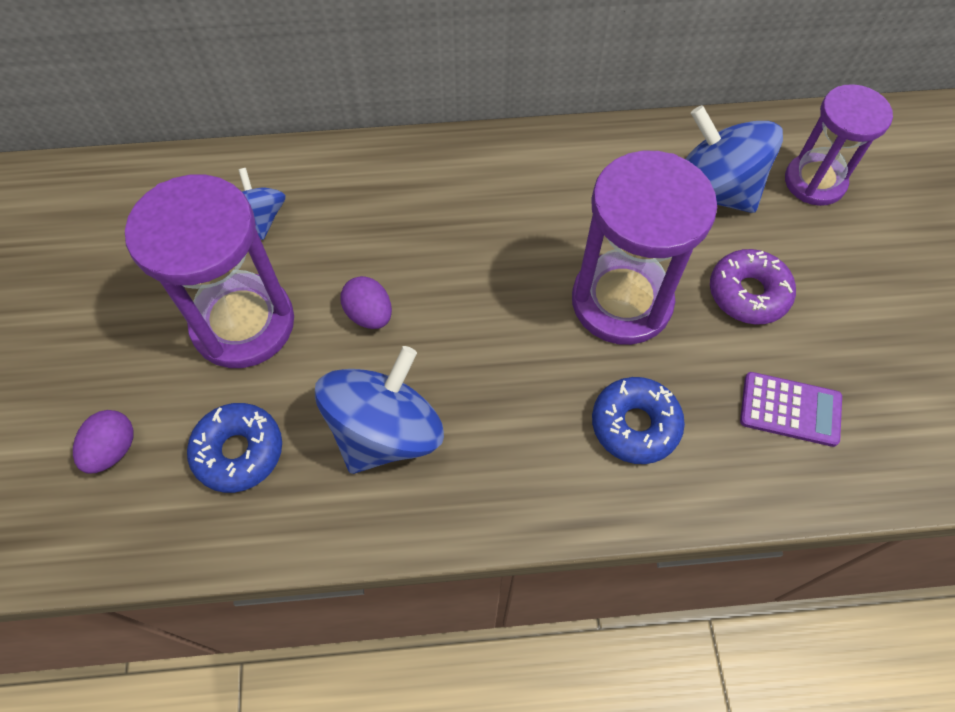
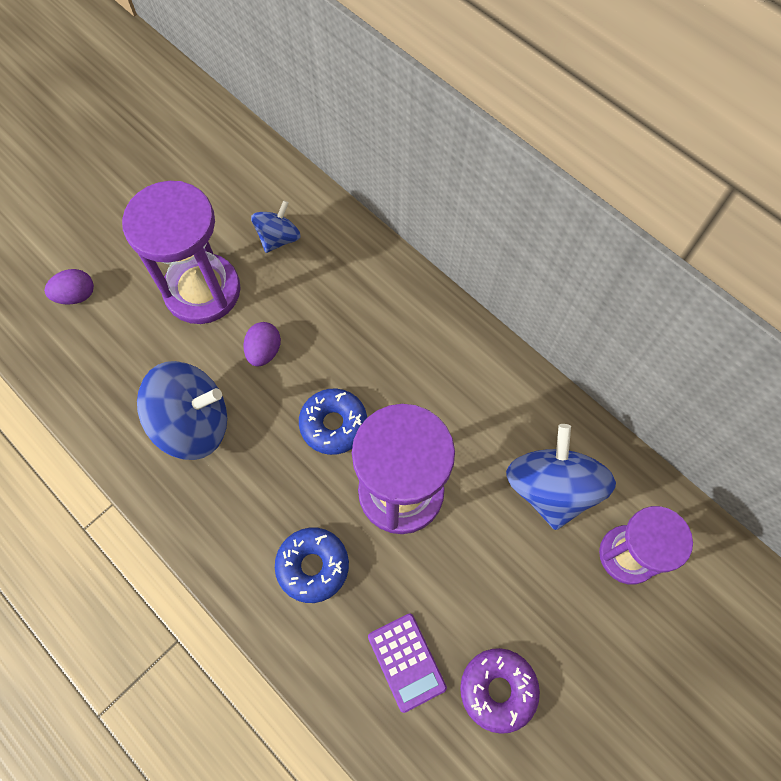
camera: 50 degrees right, 5 degrees up
blue donut [187,403,282,493] -> blue donut moved to [299,389,367,455]
purple donut [710,249,796,325] -> purple donut moved to [460,648,540,734]

